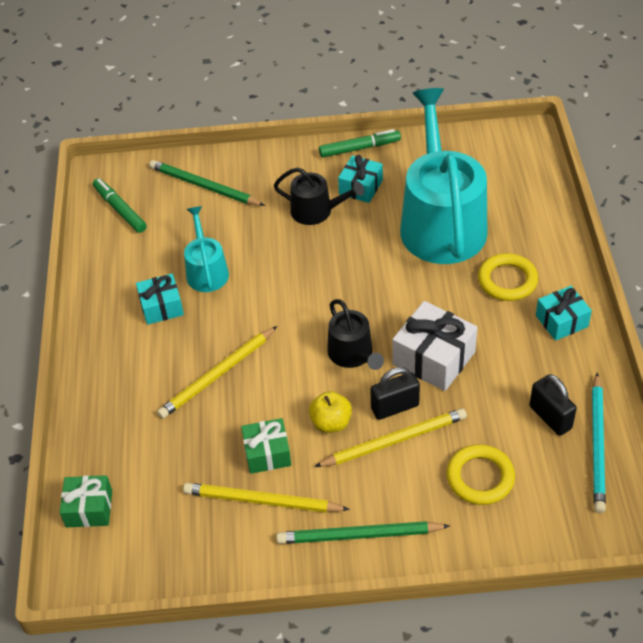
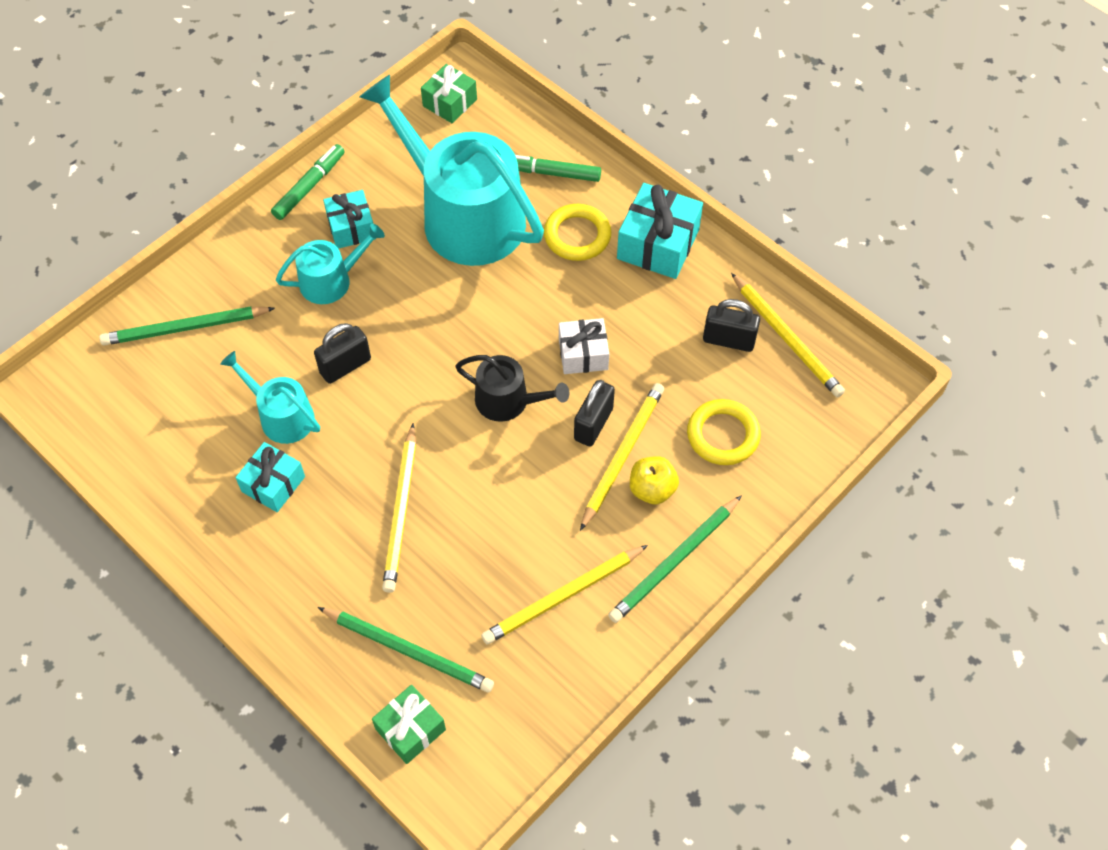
camera: 45 degrees left, 10 degrees up
green marker [93,178,146,233] -> green marker moved to [515,155,601,182]
green gift [241,418,291,474] -> green gift moved to [421,64,477,123]
black watering can [274,167,364,225] -> turquoise watering can [276,223,385,304]
yellow apple [309,391,352,433] -> yellow apple moved to [630,456,679,505]
white gift [392,301,478,391] -> white gift [559,318,609,374], size x0.64
turquoise gift [536,286,592,341] -> turquoise gift [617,183,703,279], size x1.56
turquoise pencil [592,373,606,513] -> yellow pencil [731,273,845,397]
none -> black padlock [314,323,371,384]
none -> green pencil [318,607,494,693]

